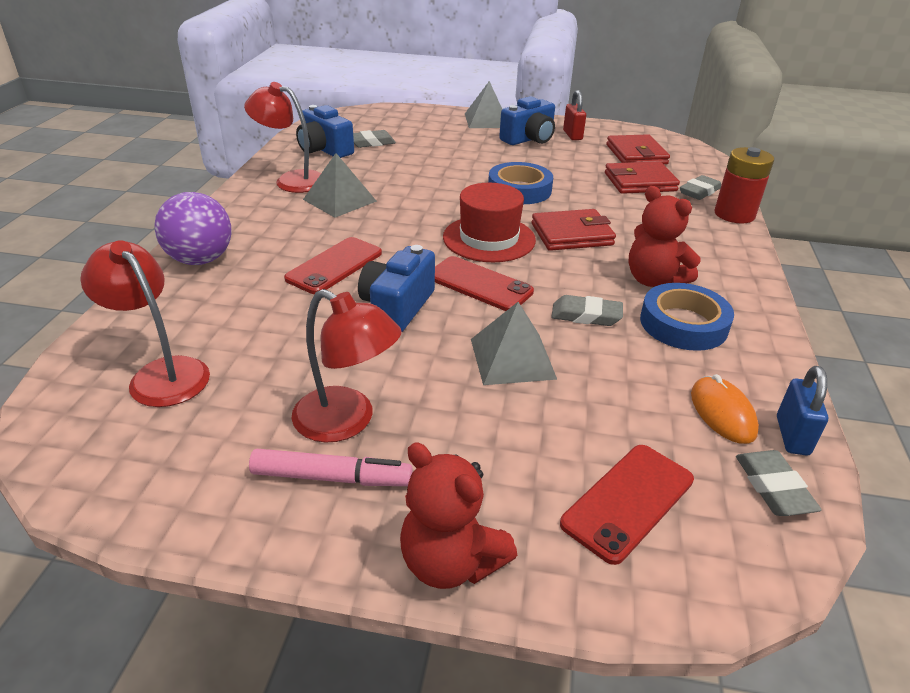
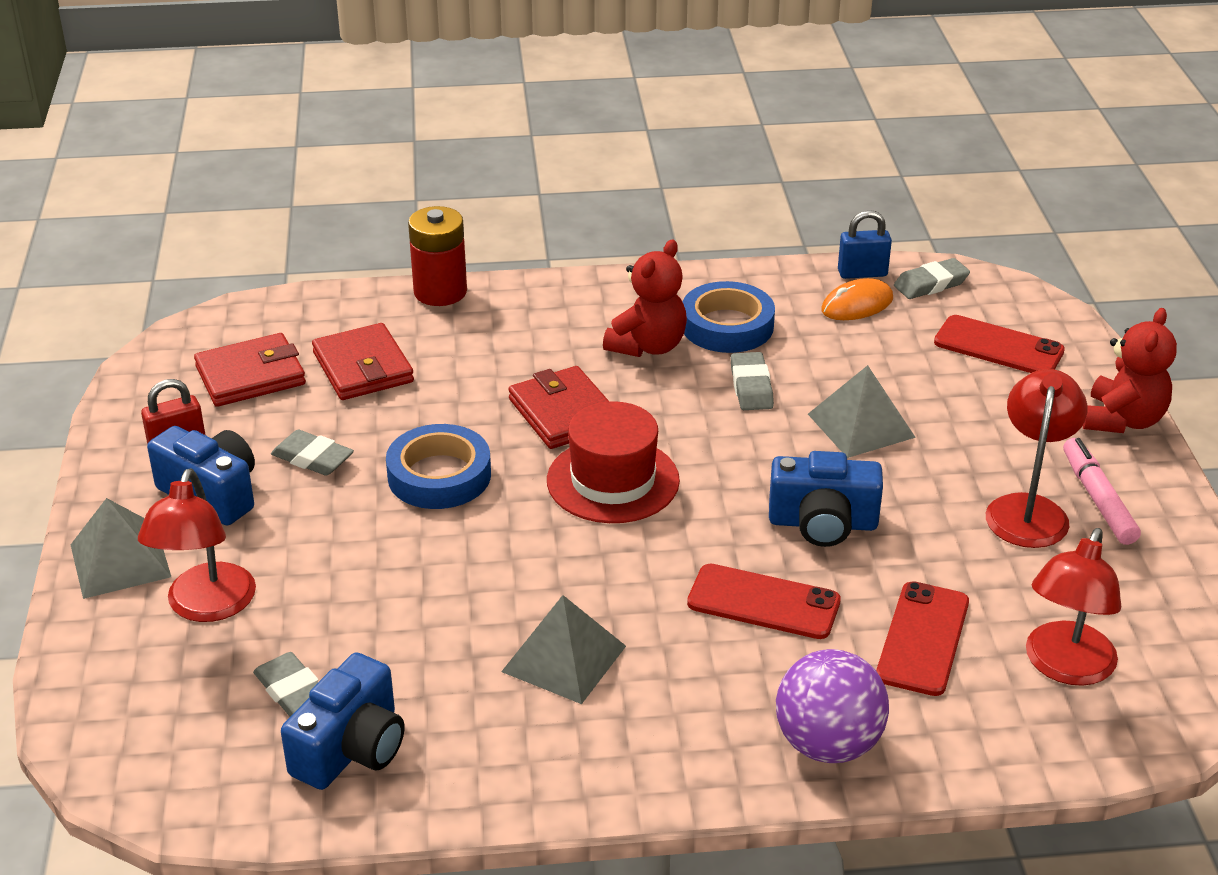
camera: 105 degrees left, 0 degrees up
red lamp [244,82,321,193] -> red lamp moved to [138,468,256,622]
red phone [435,256,534,311] -> red phone moved to [876,581,969,696]
grey eraser [680,175,721,200] -> grey eraser moved to [271,430,354,476]

